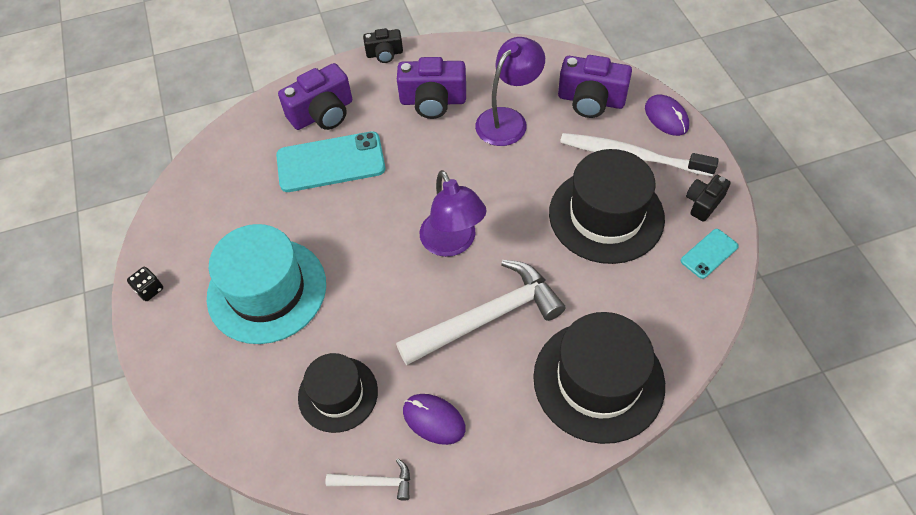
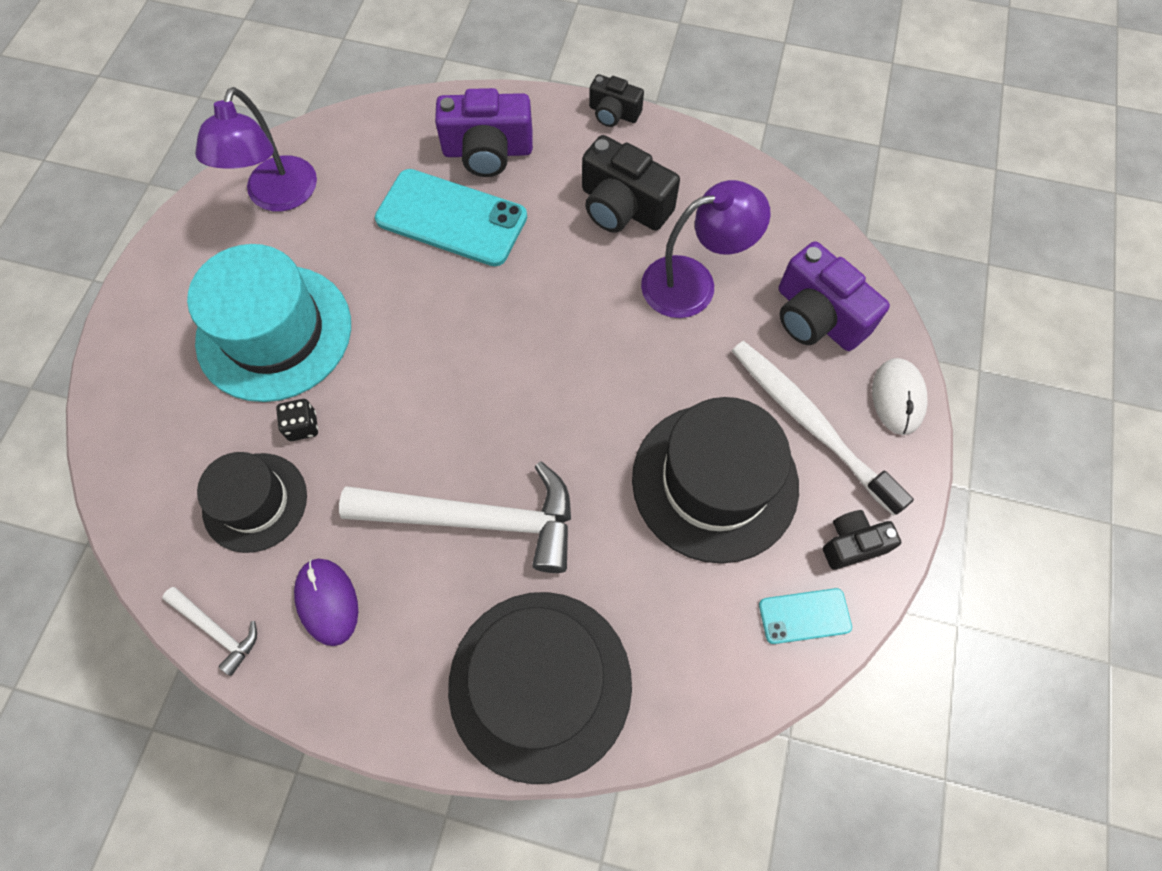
camera: 30 degrees right, 10 degrees up
black dice [127,267,163,301] -> black dice moved to [276,399,318,441]
purple camera [397,57,466,119] -> black camera [582,135,680,233]
purple lamp [420,170,487,257] -> purple lamp moved to [195,87,317,212]
purple mouse [645,95,689,136] -> white mouse [872,358,928,435]

